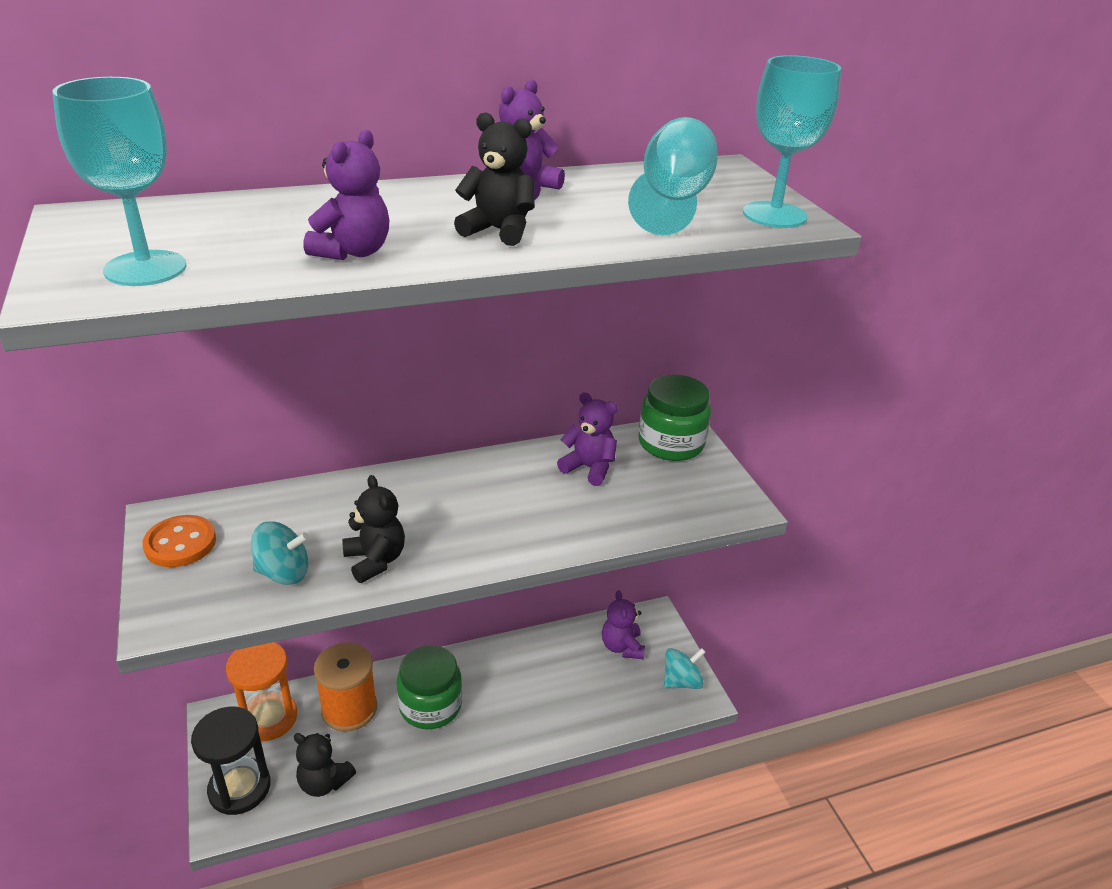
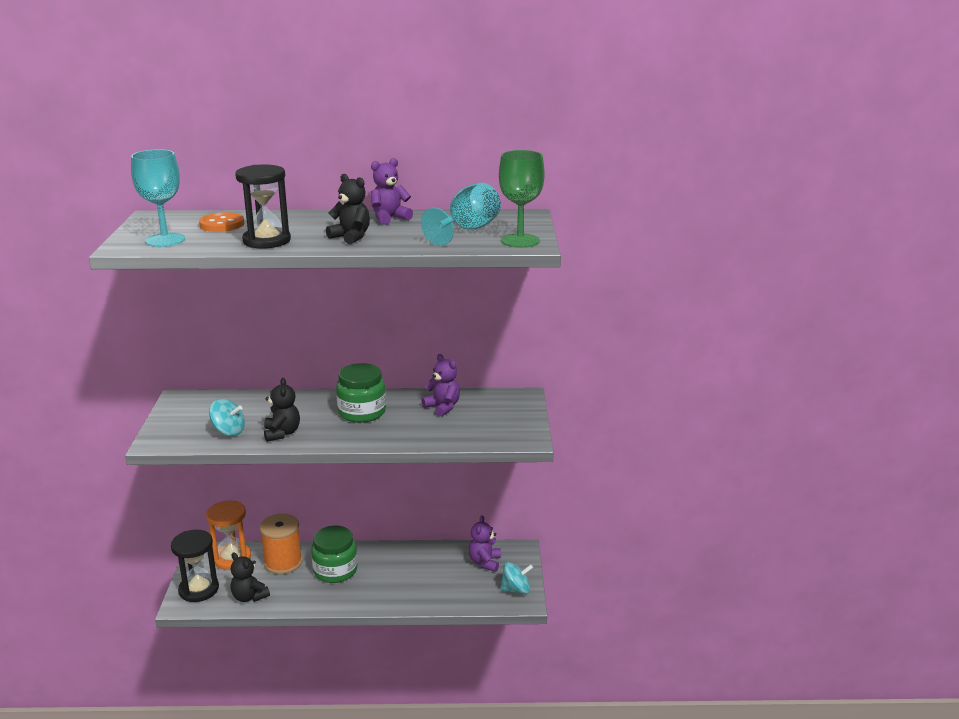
camera: 20 degrees right, 10 degrees down
orange button [142,515,216,567] -> orange button moved to [199,212,244,232]
purple teddy bear [304,130,389,260] -> black hourglass [235,164,291,249]
green jar [638,374,711,461] -> green jar moved to [336,363,386,423]
turquoise goblet [743,55,841,228] -> green goblet [499,150,545,248]

